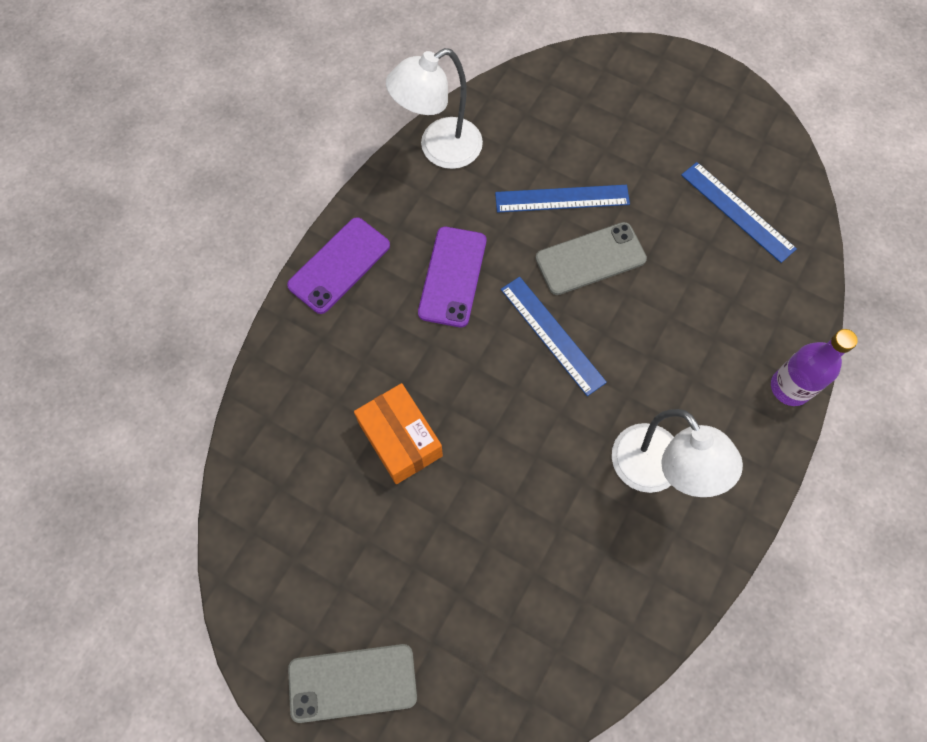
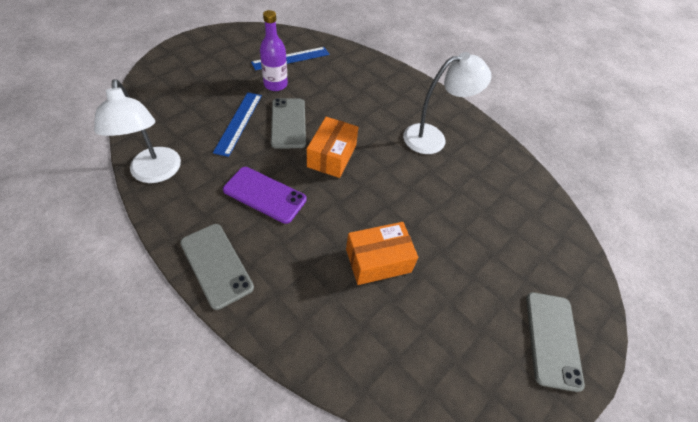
camera: 80 degrees left, 15 degrees down
purple phone [287,217,390,314] -> grey phone [180,224,254,310]
blue ruler [501,277,607,396] -> orange box [307,117,358,178]
purple bottle [771,329,858,406] -> purple bottle moved to [260,10,288,91]

